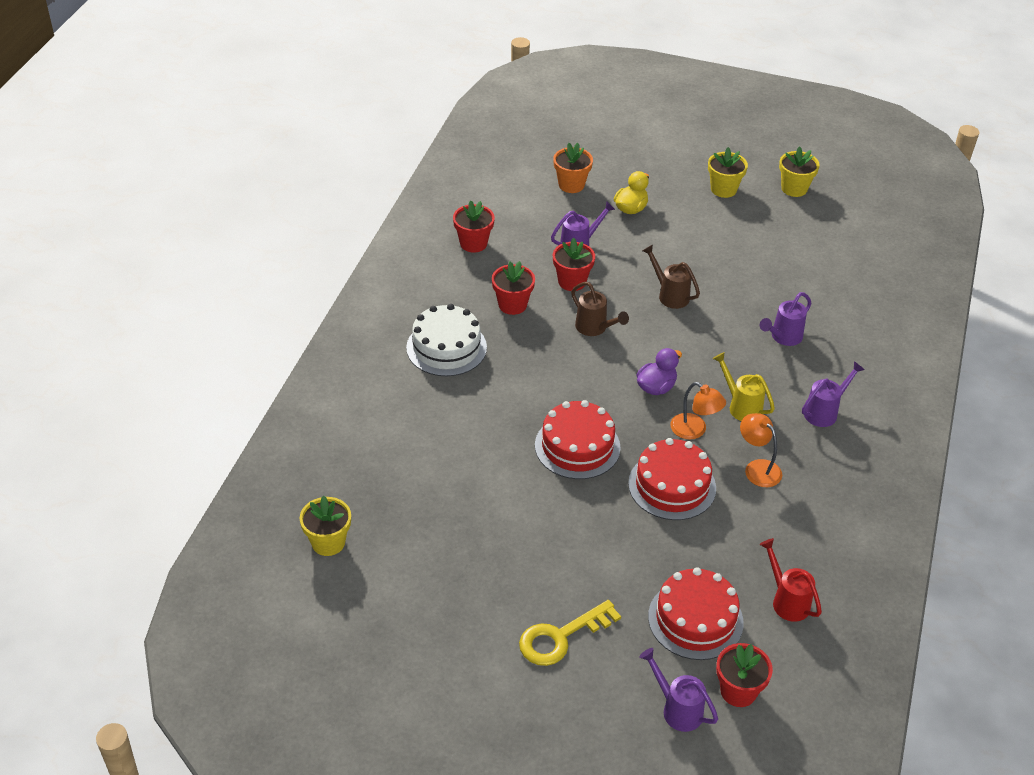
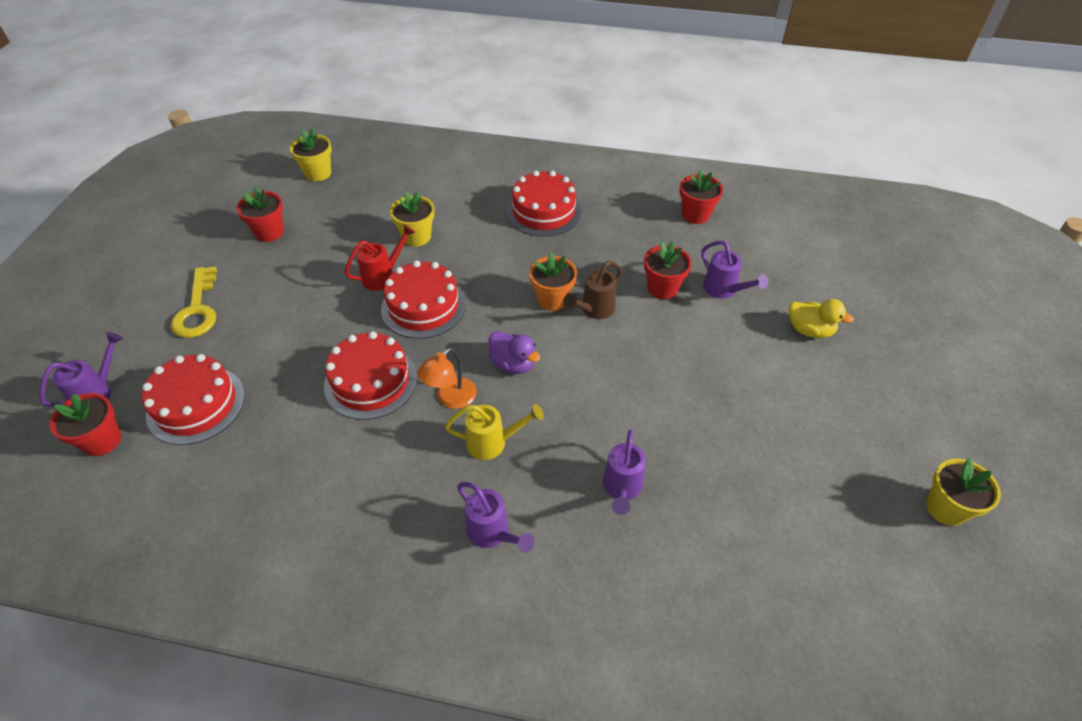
camera: 85 degrees right, 5 degrees up
white cake [406,304,487,376] -> red cake [507,170,581,237]
red flower pot [492,261,535,315] -> red flower pot moved to [237,186,284,242]
yellow key [519,600,621,666] -> yellow key turned 150 degrees counterclockwise [171,267,217,338]
orange flower pot [553,143,593,193] -> orange flower pot moved to [529,252,577,311]
brown watering can [642,244,700,309] -> none
yellow flower pot [708,147,748,198] -> yellow flower pot moved to [390,191,434,247]
yellow watering can [712,352,775,421] -> yellow watering can turned 45 degrees clockwise [445,404,544,460]
orange lamp [740,413,782,487] -> none
red watering can [759,538,822,622] -> red watering can moved to [345,225,415,291]
purple watering can [760,292,812,346] -> purple watering can turned 120 degrees counterclockwise [603,430,646,515]

